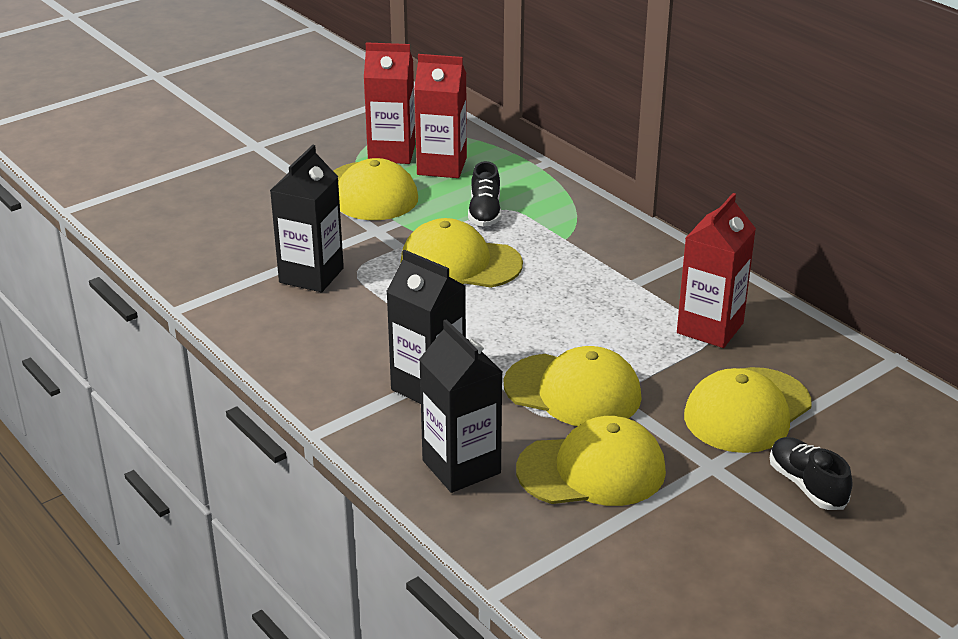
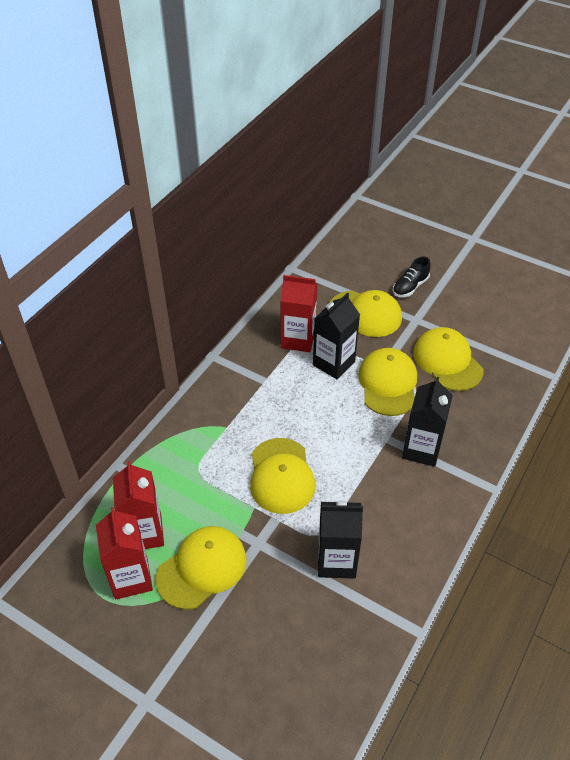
camera: 110 degrees left, 15 degrees up
black carton [419,319,502,493] -> black carton moved to [313,293,360,379]
black shoe [468,161,502,227] -> none

